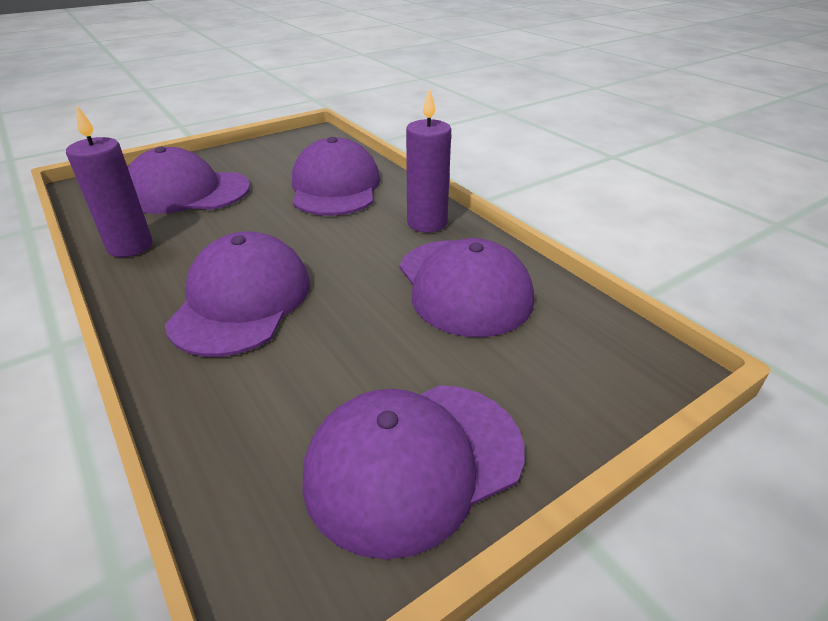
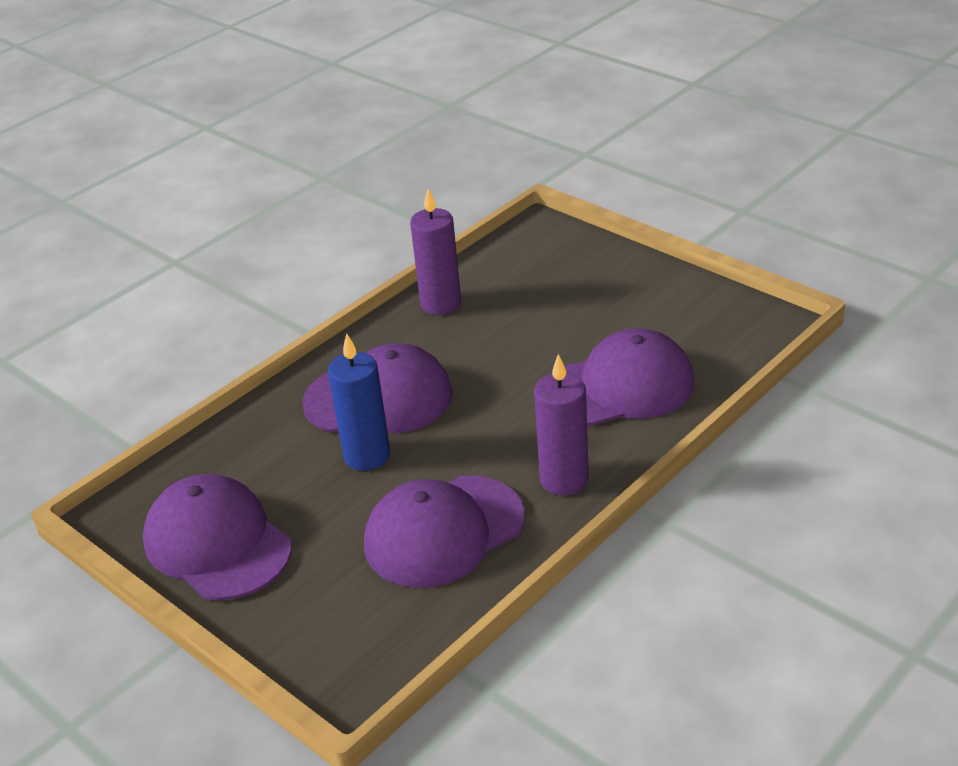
camera: 80 degrees right, 0 degrees up
purple cap [128,147,250,214] -> none
none -> blue candle [328,333,390,471]

